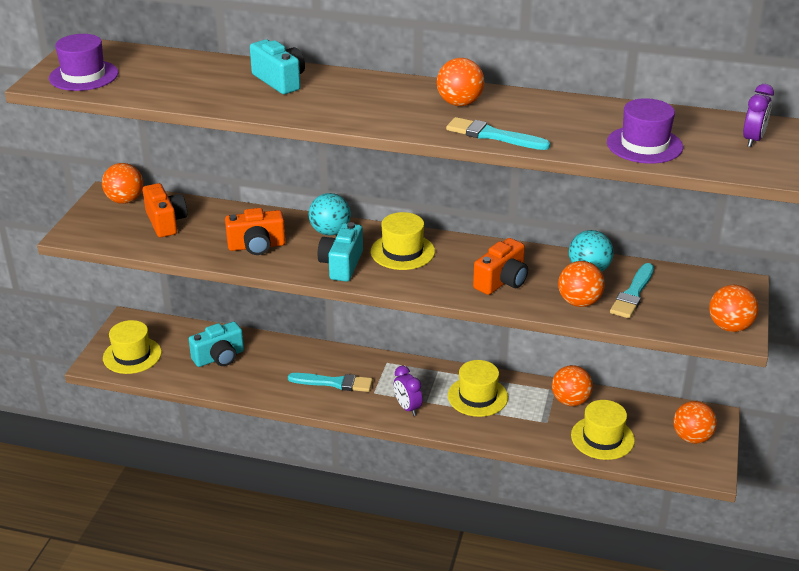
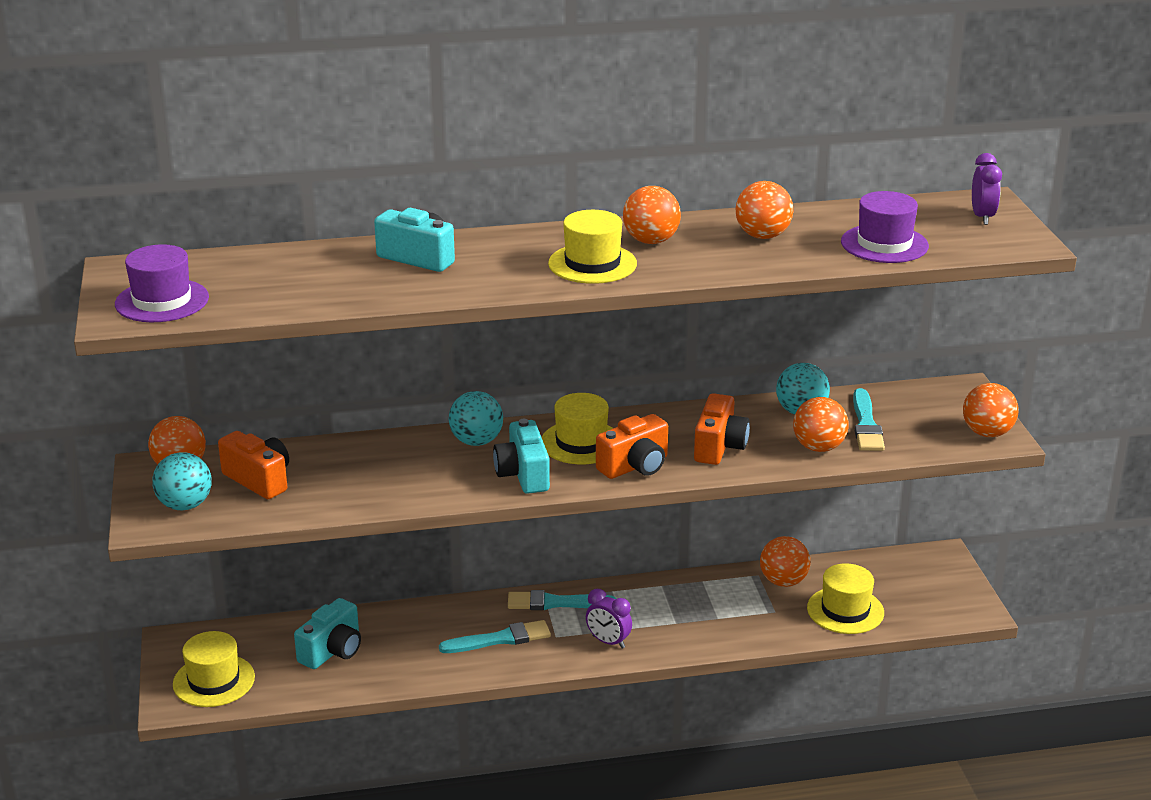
camera: 25 degrees left, 5 degrees down
orange camera [225,208,286,255] -> orange camera moved to [596,414,668,479]
turquoise brush [446,117,550,150] -> turquoise brush moved to [508,590,617,610]
yellow hat [448,360,508,417] -> yellow hat moved to [548,210,637,284]
orange ball [673,401,717,444] -> orange ball moved to [735,181,794,239]
none -> turquoise ball [152,452,211,510]

